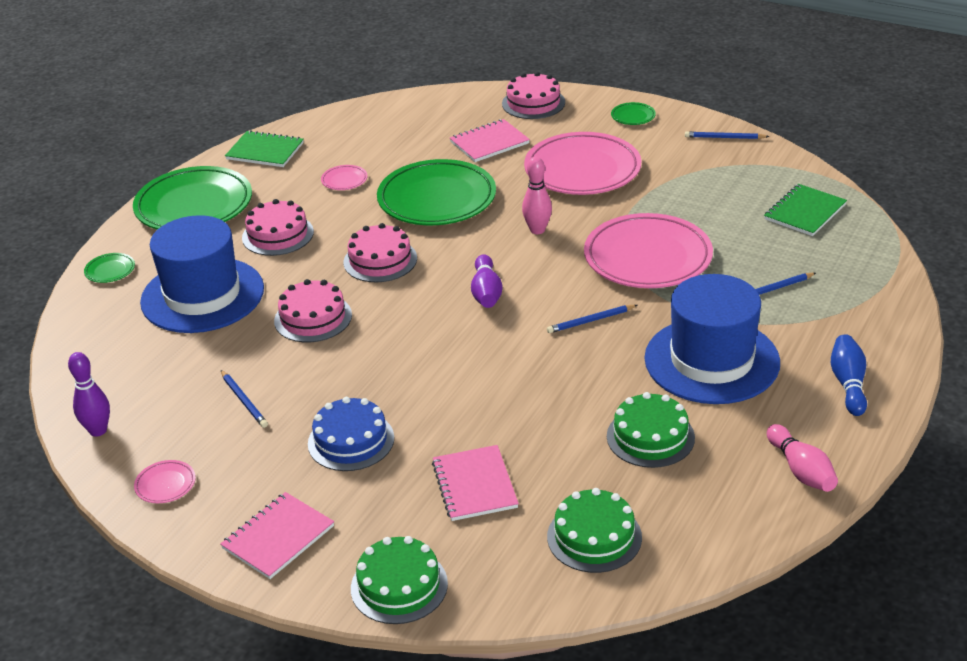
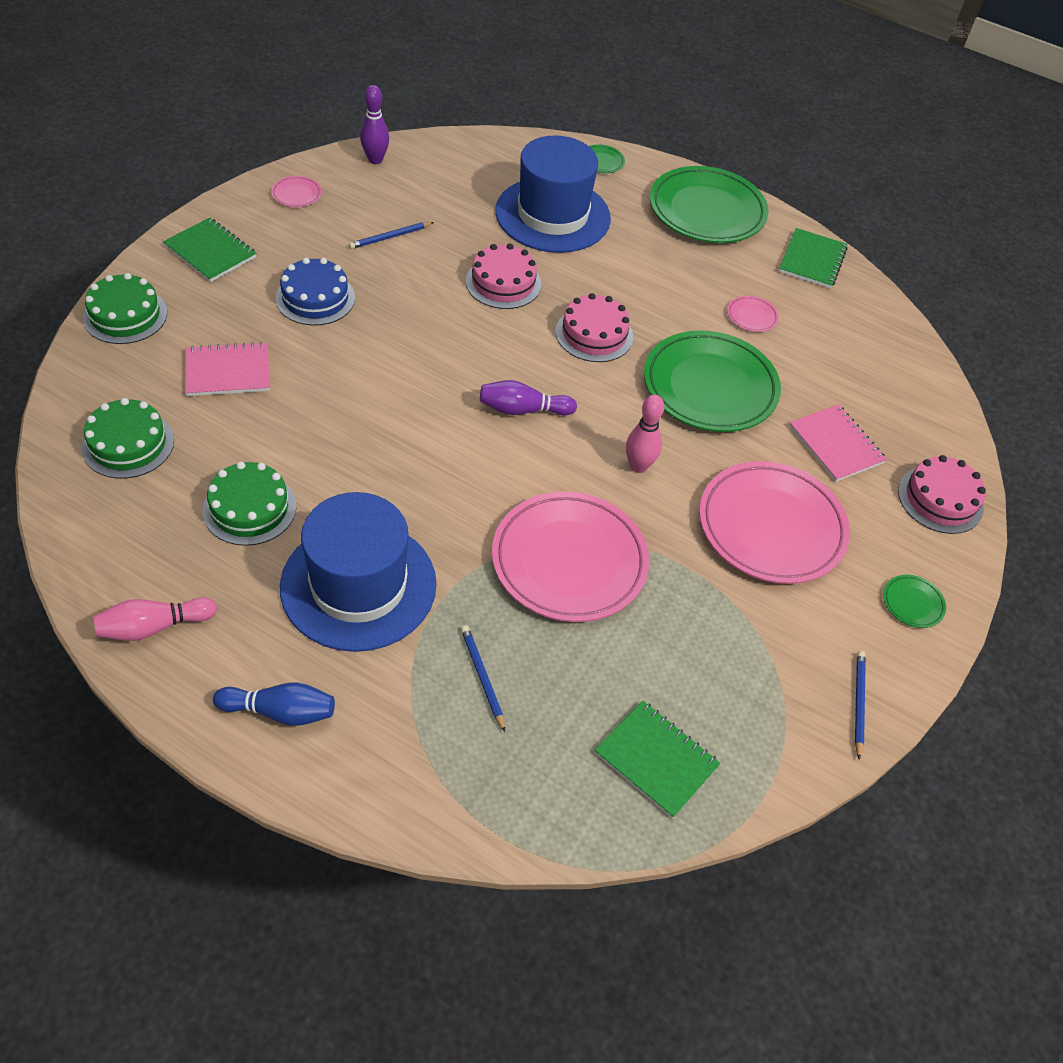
camera: 85 degrees right, 15 degrees up
pink notebook [220,492,334,579] -> green notebook [163,217,257,282]
pink cake [242,199,314,256] -> none
blue pencil [547,305,637,333] -> none

